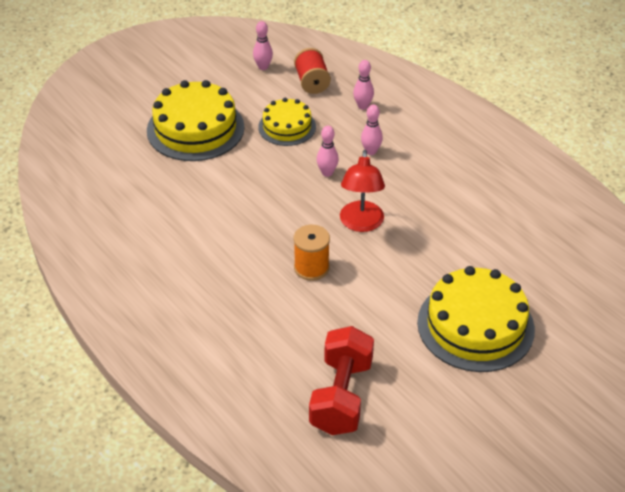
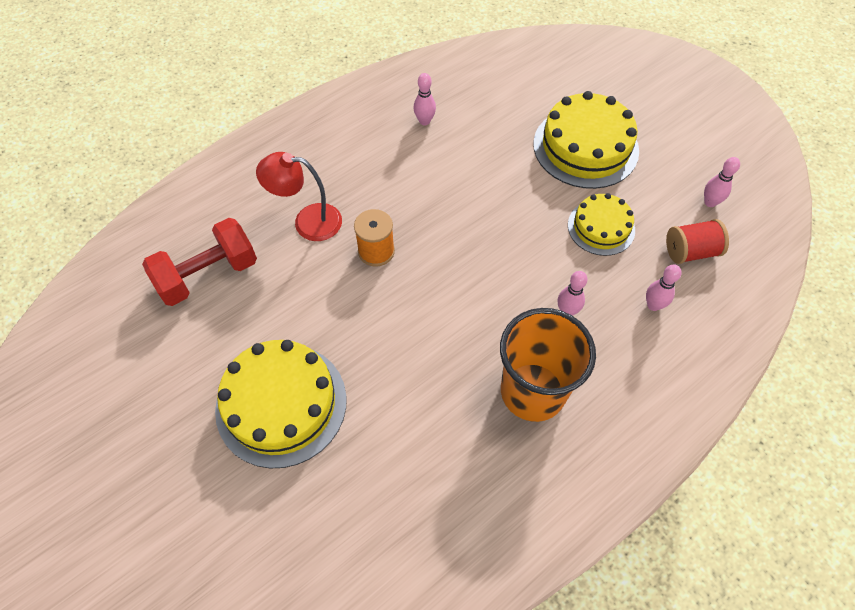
camera: 90 degrees right, 15 degrees up
red dumbbell [309,326,374,435] -> red dumbbell turned 45 degrees counterclockwise [142,218,257,306]
pink bowling pin [316,126,339,177] -> pink bowling pin moved to [413,73,436,125]
red lamp [340,150,385,232] -> red lamp moved to [256,152,342,241]
none -> orange cup [500,308,596,422]

